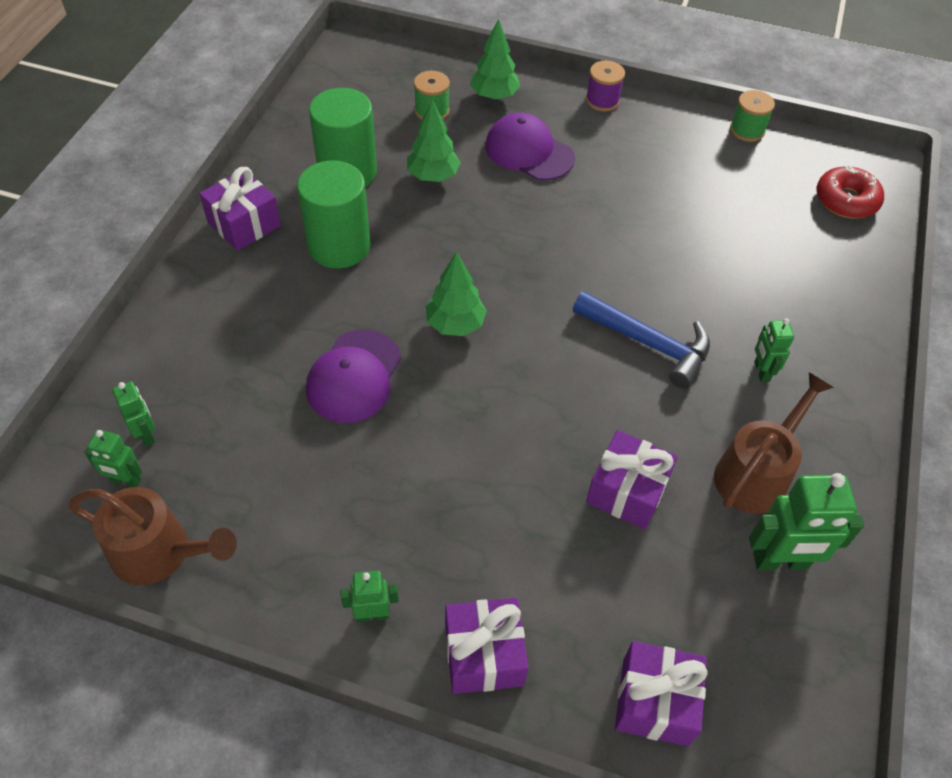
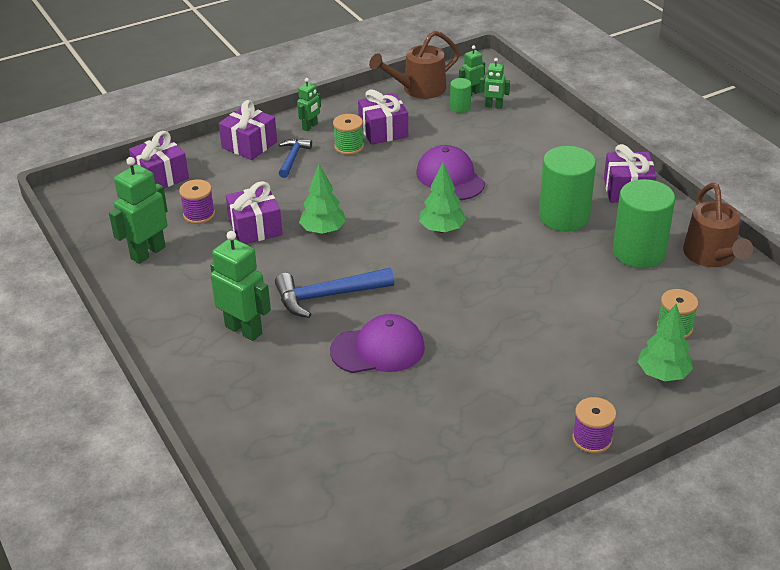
camera: 135 degrees right, 15 degrees down
green tree [407,99,461,182] -> green tree moved to [299,164,346,234]
purple cap [485,113,575,181] -> purple cap moved to [330,314,425,373]
brown watering can [714,372,834,514] -> brown watering can moved to [683,183,753,267]
green spool [730,90,775,142] -> green spool moved to [333,114,364,155]
green robot [754,318,794,382] -> green robot [210,231,271,341], size x1.80
red donut [816,165,884,219] -> none
none -> purple spool [179,179,215,224]
none -> blue hammer [279,139,312,178]
none -> purple gift [358,89,408,145]
none -> green cylinder [450,78,471,113]

